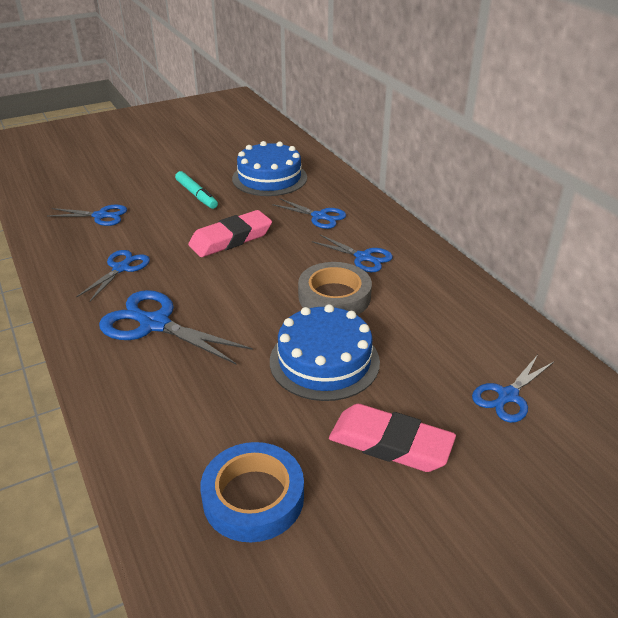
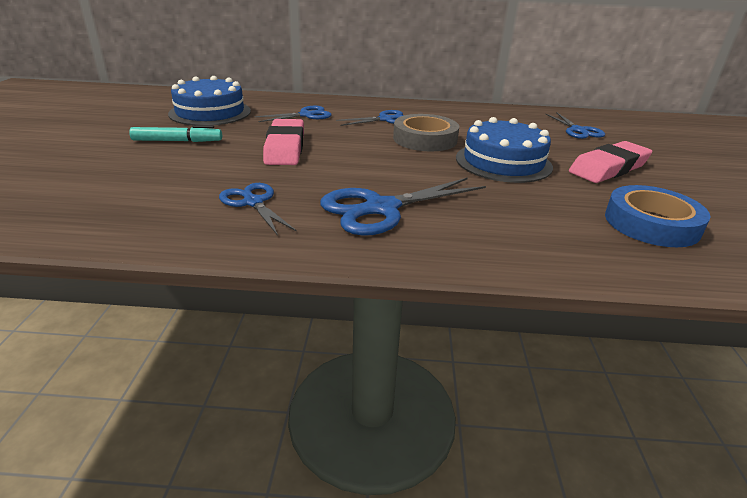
camera: 60 degrees left, 5 degrees down
blue scissors [48,204,127,226] -> none

